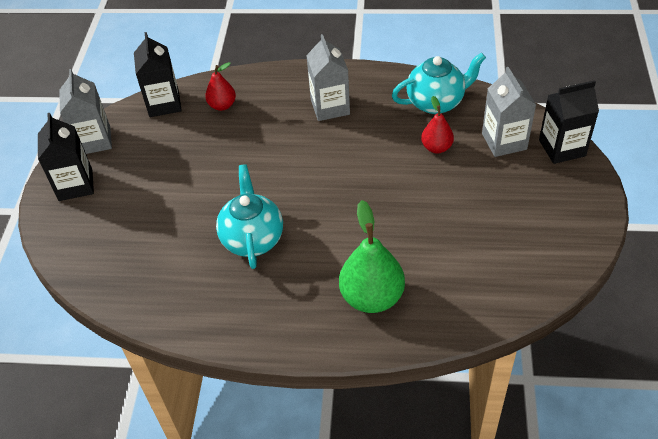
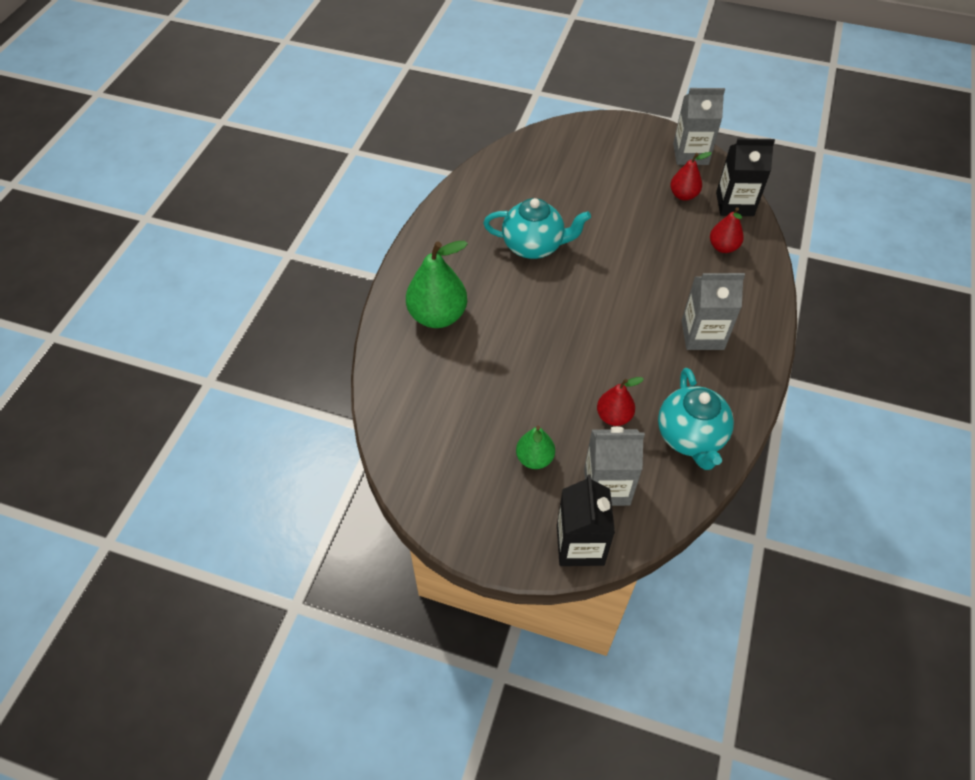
camera: 100 degrees right, 5 degrees up
black carton [38,113,94,201] -> none
none -> green pear [516,426,555,469]
none -> red pear [670,152,712,201]

